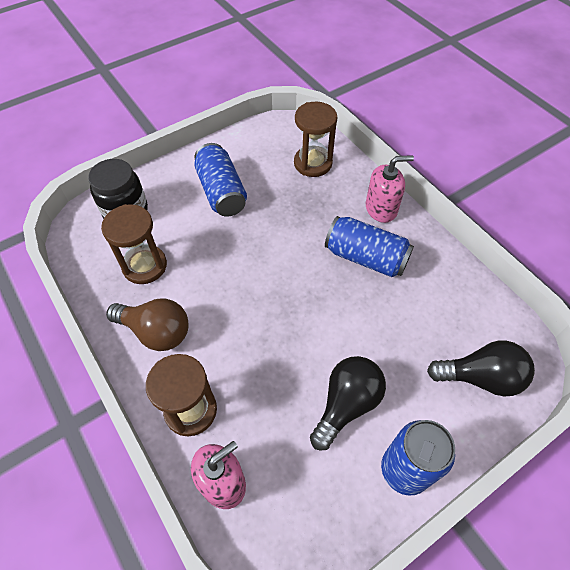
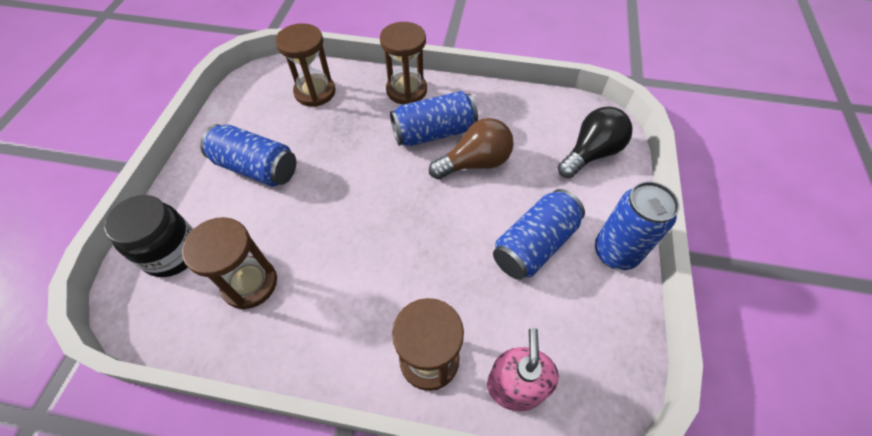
camera: 45 degrees left, 0 degrees up
brown light bulb [106,298,189,351] -> brown light bulb moved to [429,118,514,179]
black light bulb [310,356,386,451] -> blue can [493,189,585,280]
pink soap dispenser [366,155,414,223] -> brown hourglass [380,22,427,105]

